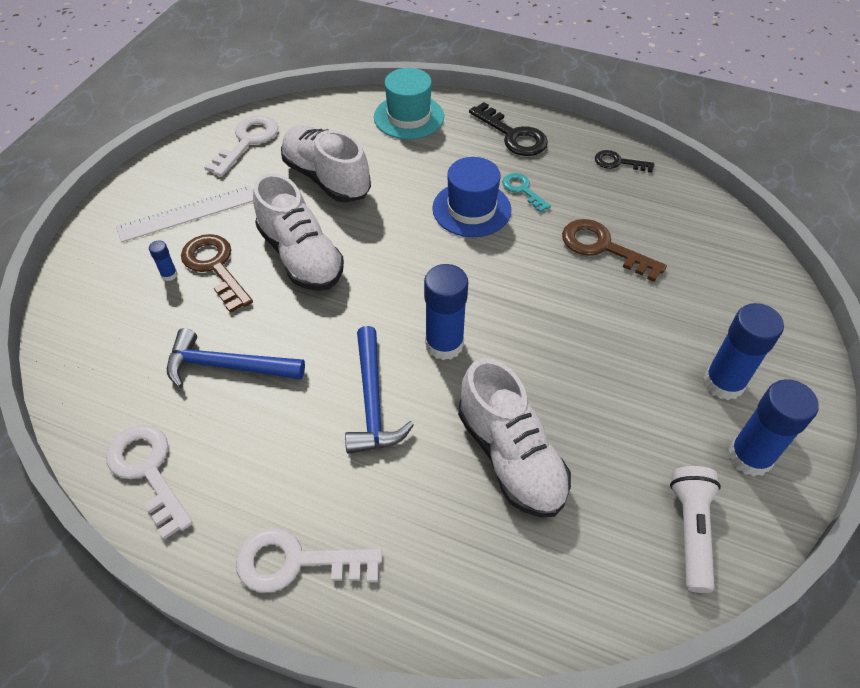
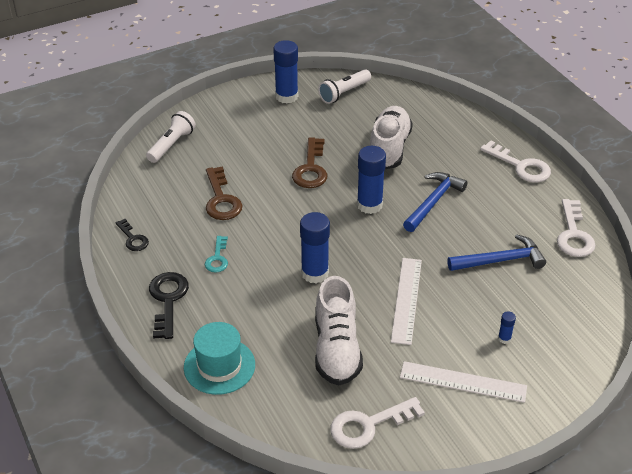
camera: 140 degrees left, 10 degrees down
blue hammer [167,328,305,388] -> blue hammer turned 60 degrees counterclockwise [447,234,546,271]
brown key [181,234,253,313] -> brown key moved to [292,137,327,188]
white shoe [253,173,344,291] -> white ruler [391,258,422,345]
blue hat [432,157,511,237] -> none
blue glue stick [704,303,784,400] -> blue glue stick moved to [300,212,330,283]
none -> white flashlight [146,111,196,163]

